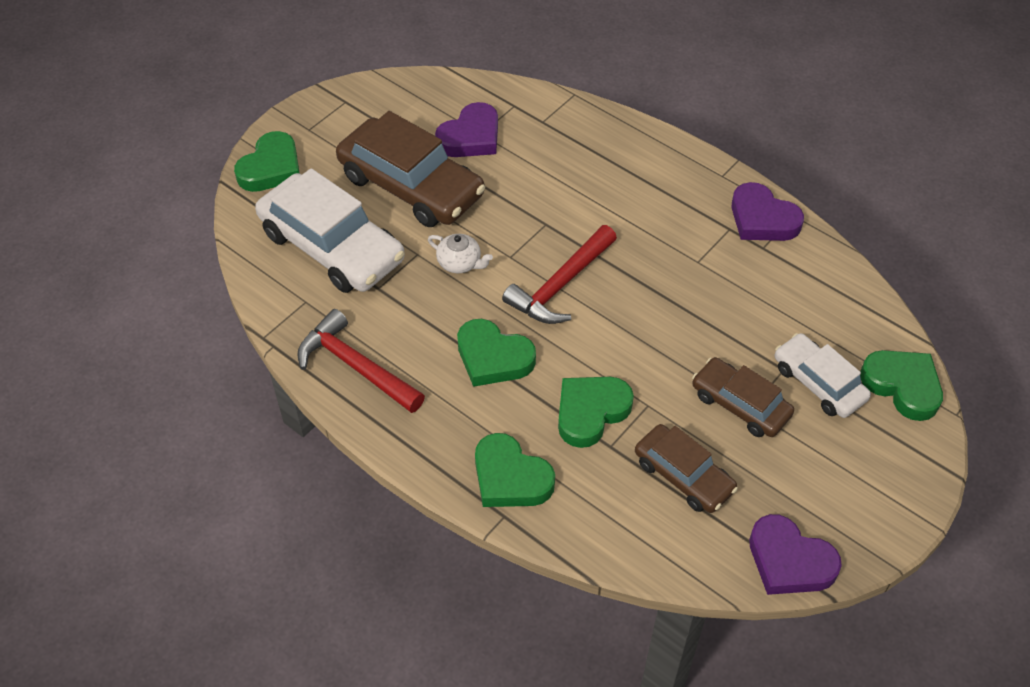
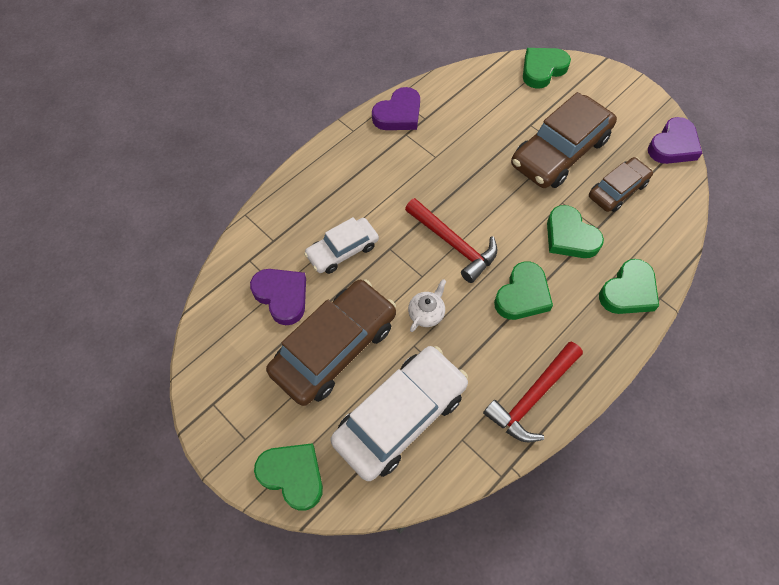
camera: 85 degrees left, 10 degrees up
brown car [692,357,794,437] -> brown car [511,92,617,188], size x1.73
white car [775,333,871,418] -> white car moved to [304,217,379,274]

